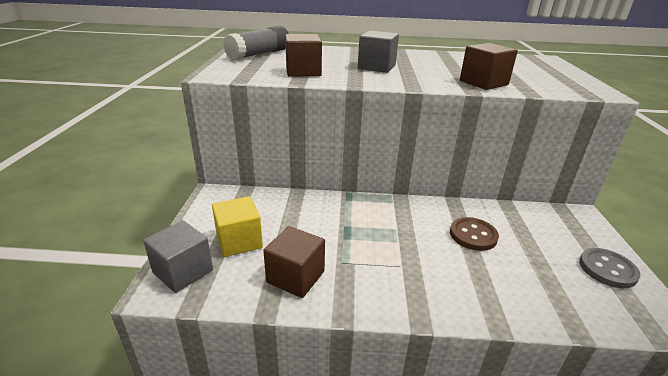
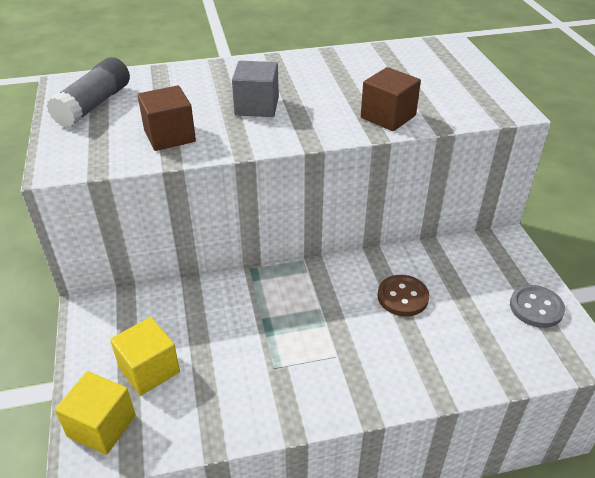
camera: 15 degrees left, 10 degrees up
grey cube [143,220,213,293] -> yellow cube [55,371,136,455]
brown cube [263,226,325,298] -> none

